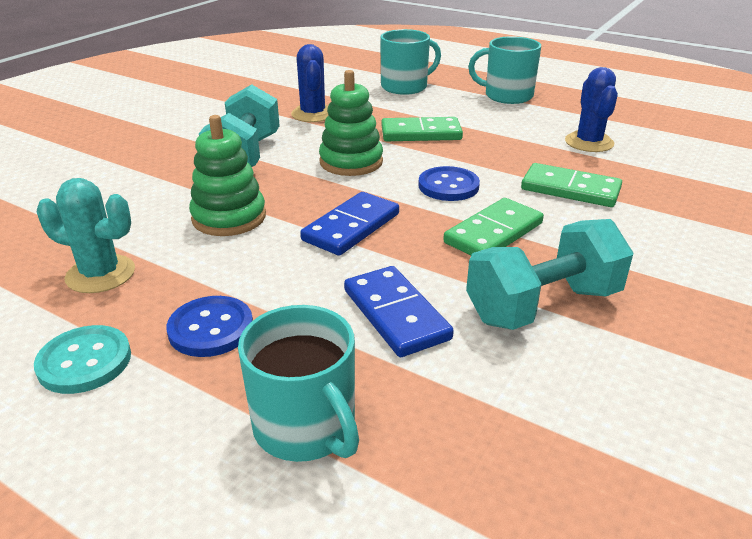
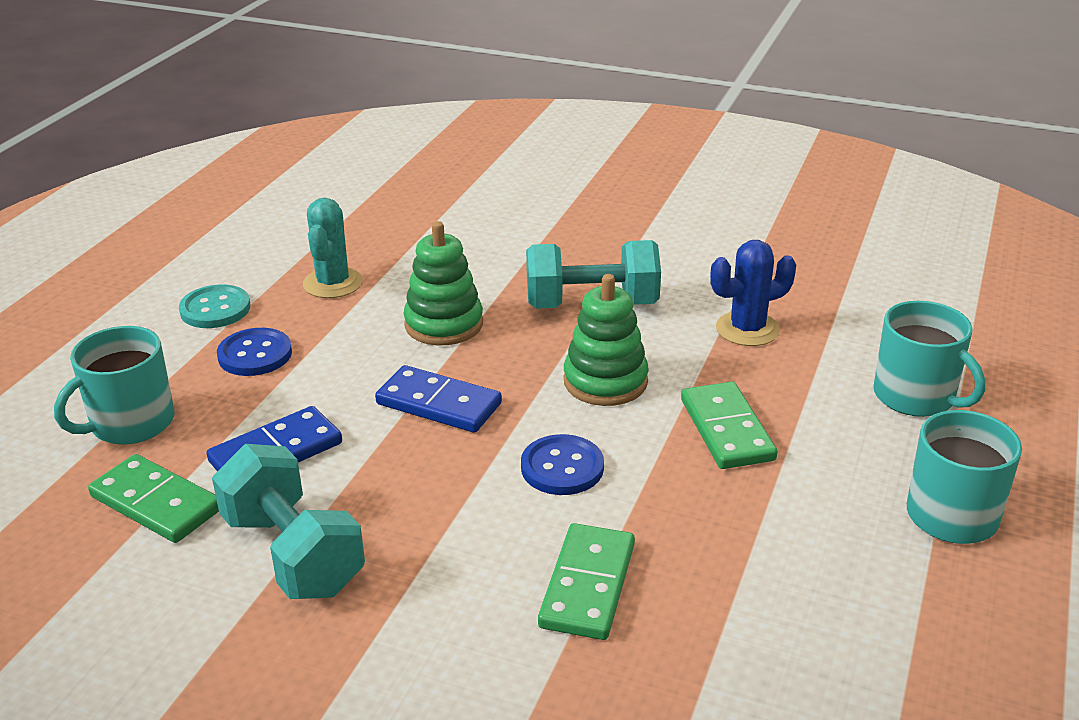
camera: 80 degrees right, 0 degrees up
green domino [443,198,544,256] -> green domino moved to [88,454,219,543]
blue cactus [565,67,618,152] -> none

